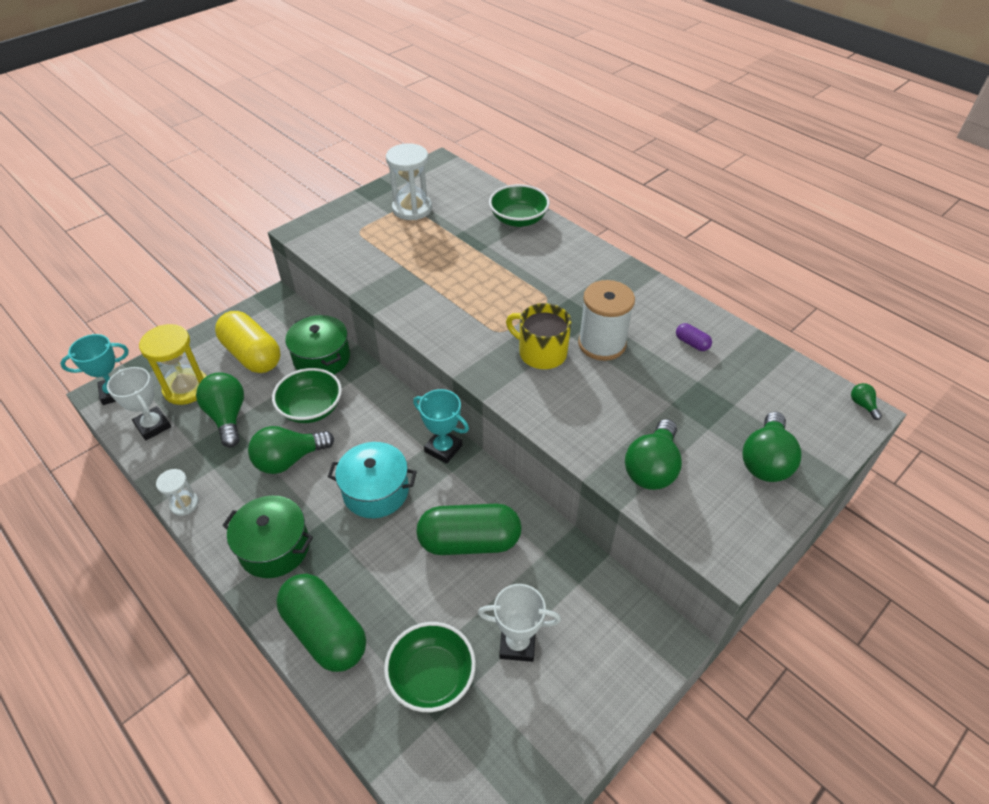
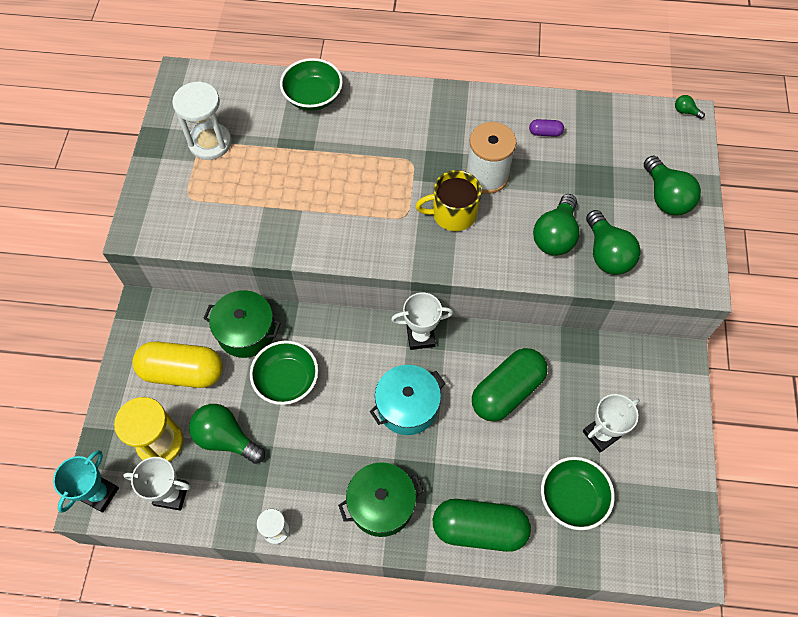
camera: 40 degrees left, 15 degrees up
green light bulb [248,426,334,474] -> green light bulb moved to [533,194,579,256]
turquoise trophy [413,389,469,464] -> white trophy [391,293,453,350]

